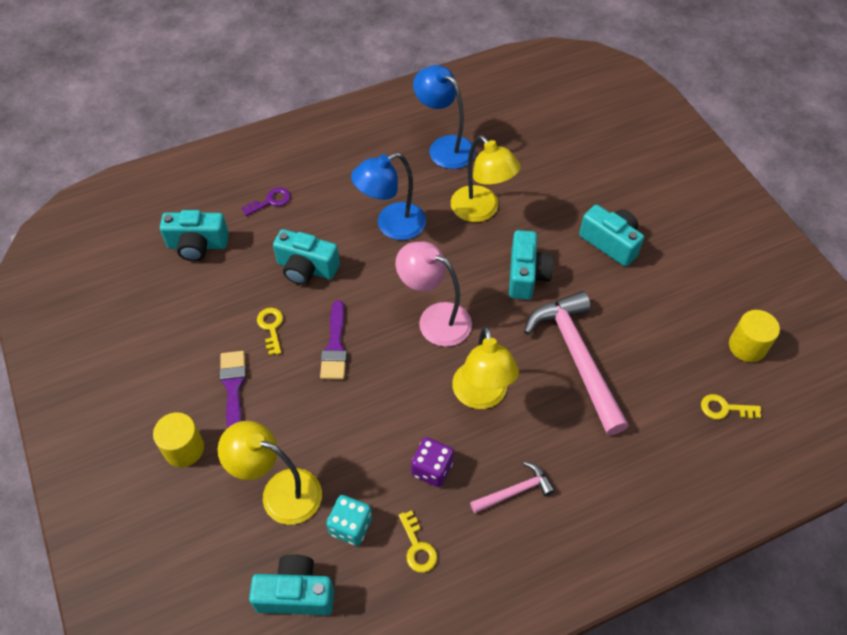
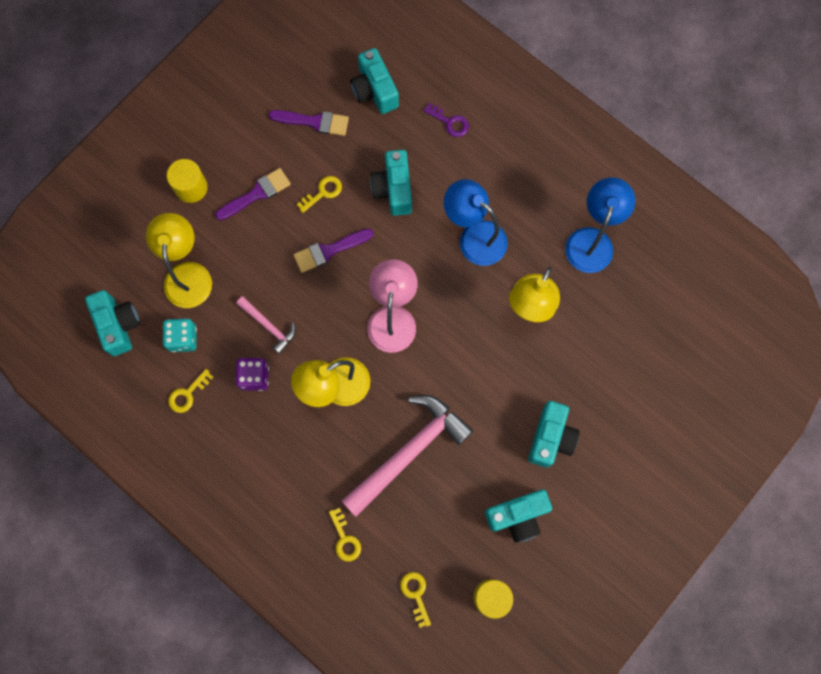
camera: 65 degrees right, 20 degrees up
pink hammer [470,462,555,513] -> pink hammer moved to [236,296,296,354]
turquoise camera [509,230,554,300] -> turquoise camera moved to [485,489,552,543]
none -> purple brush [269,110,349,136]
none -> yellow key [329,508,361,562]

